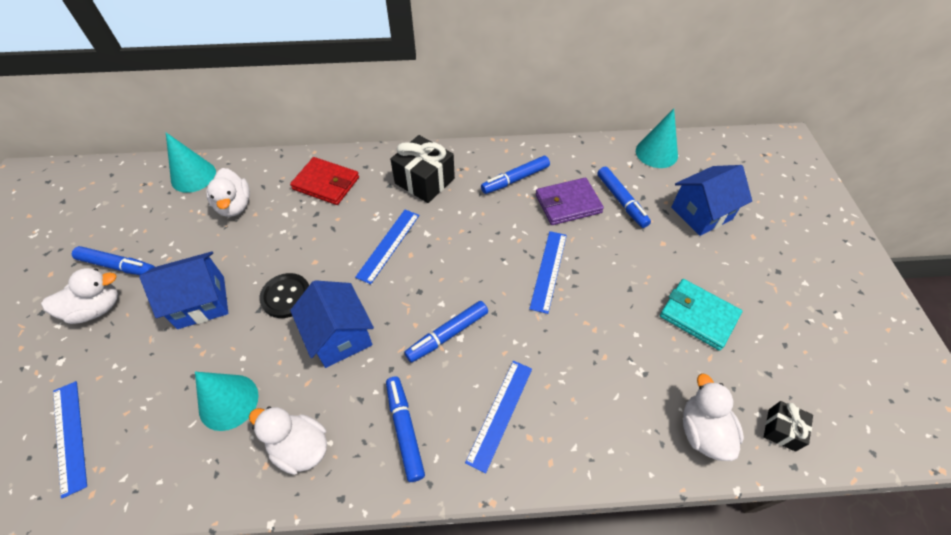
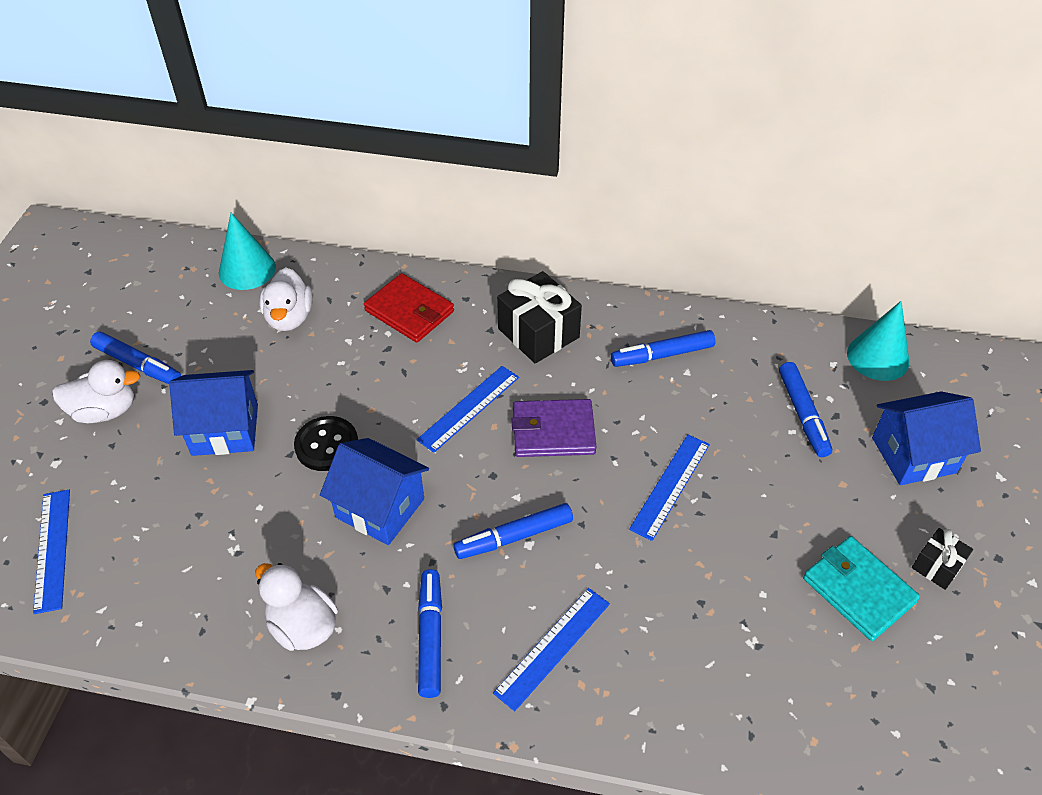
camera: 15 degrees right, 5 degrees down
turquoise cone [195,372,258,431] -> none
blue house [290,280,374,368] -> blue house turned 45 degrees counterclockwise [320,438,429,545]
purple wallet [536,178,604,225] -> purple wallet moved to [512,399,597,457]
white duck [683,373,744,461] -> none
black gift [764,401,813,452] -> black gift moved to [912,528,973,590]

